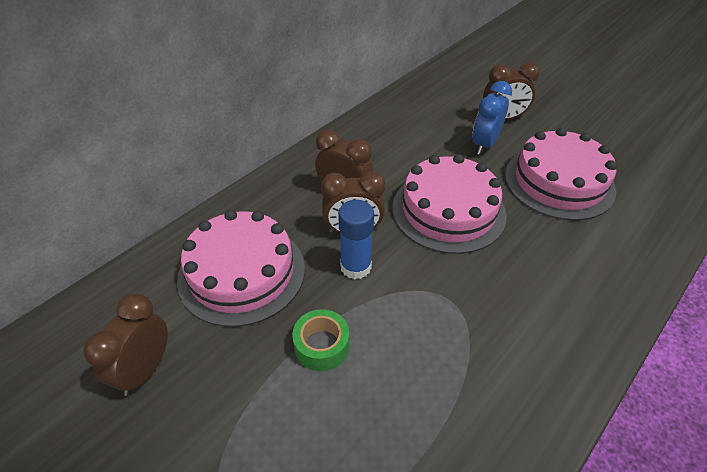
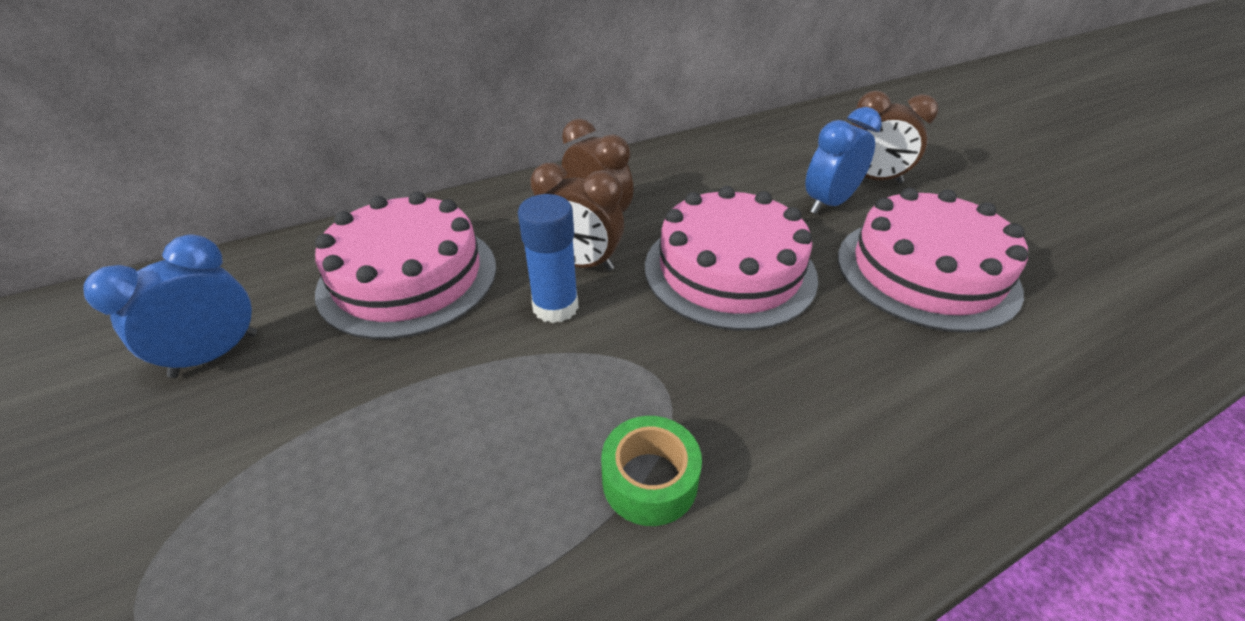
camera: 20 degrees right, 5 degrees down
brown clock [83,293,168,396] -> blue clock [83,235,257,378]
green tape [292,309,349,371] -> green tape moved to [601,416,702,526]

